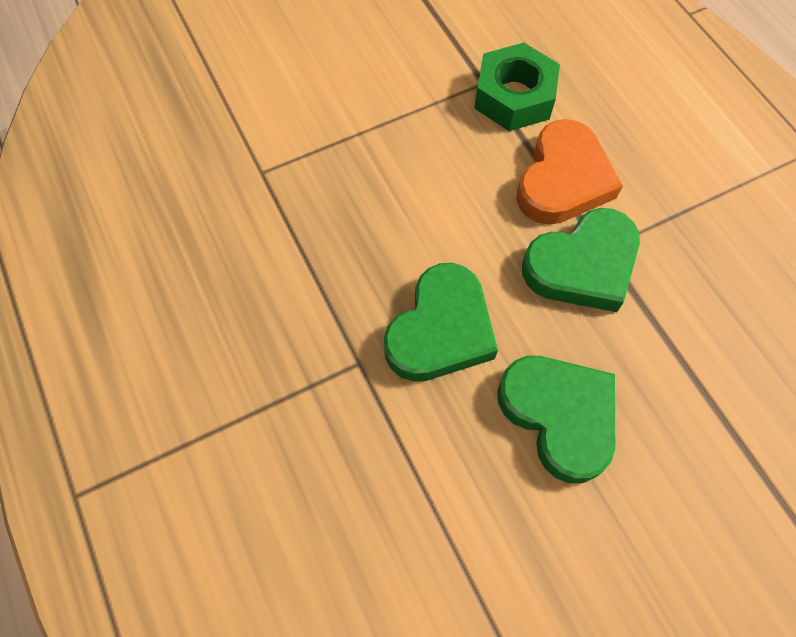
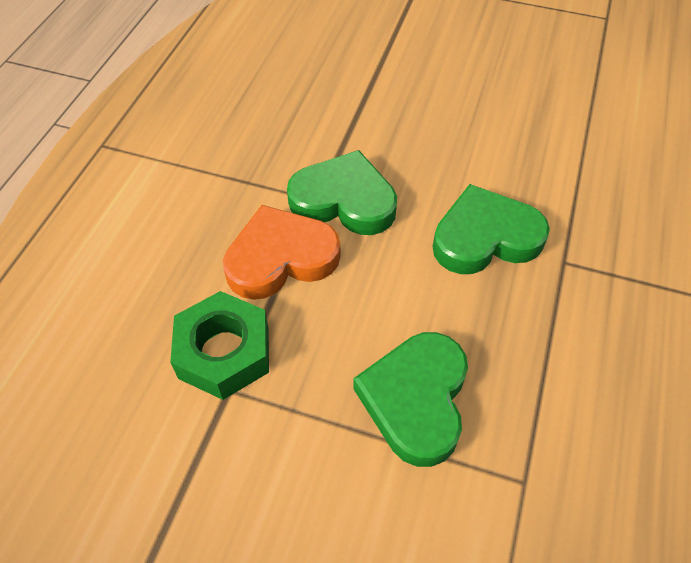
camera: 135 degrees left, 10 degrees down
green heart [497,356,615,483] -> green heart moved to [353,332,468,467]

